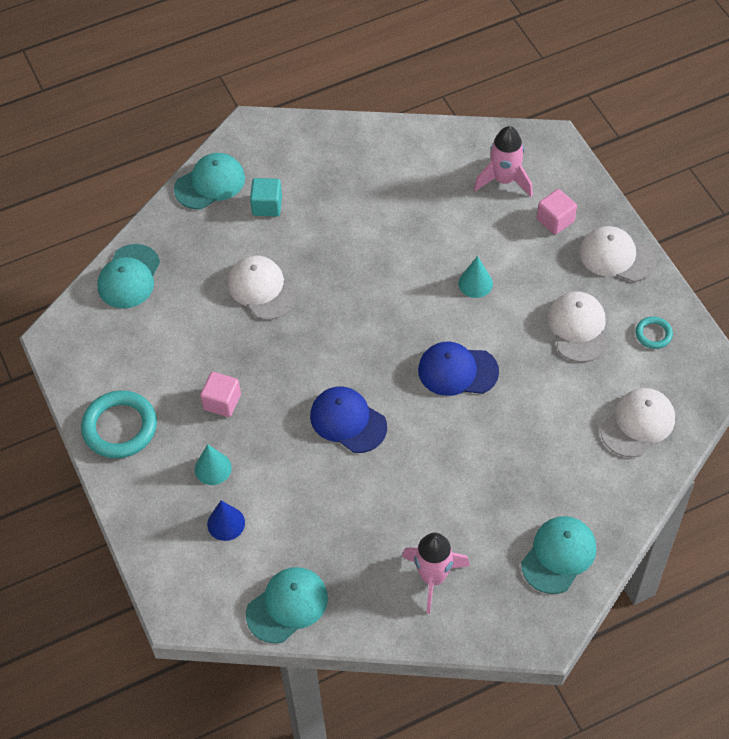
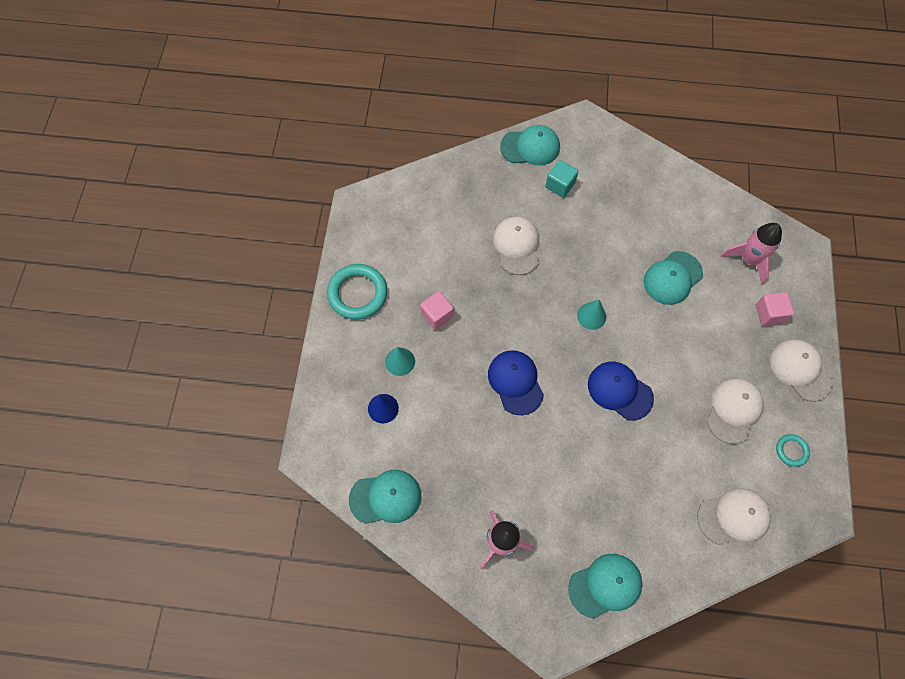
camera: 30 degrees right, 10 degrees up
turquoise cap [98,244,160,309] -> turquoise cap moved to [644,251,703,305]
turquoise cone [458,256,493,298] -> turquoise cone moved to [577,300,606,330]

